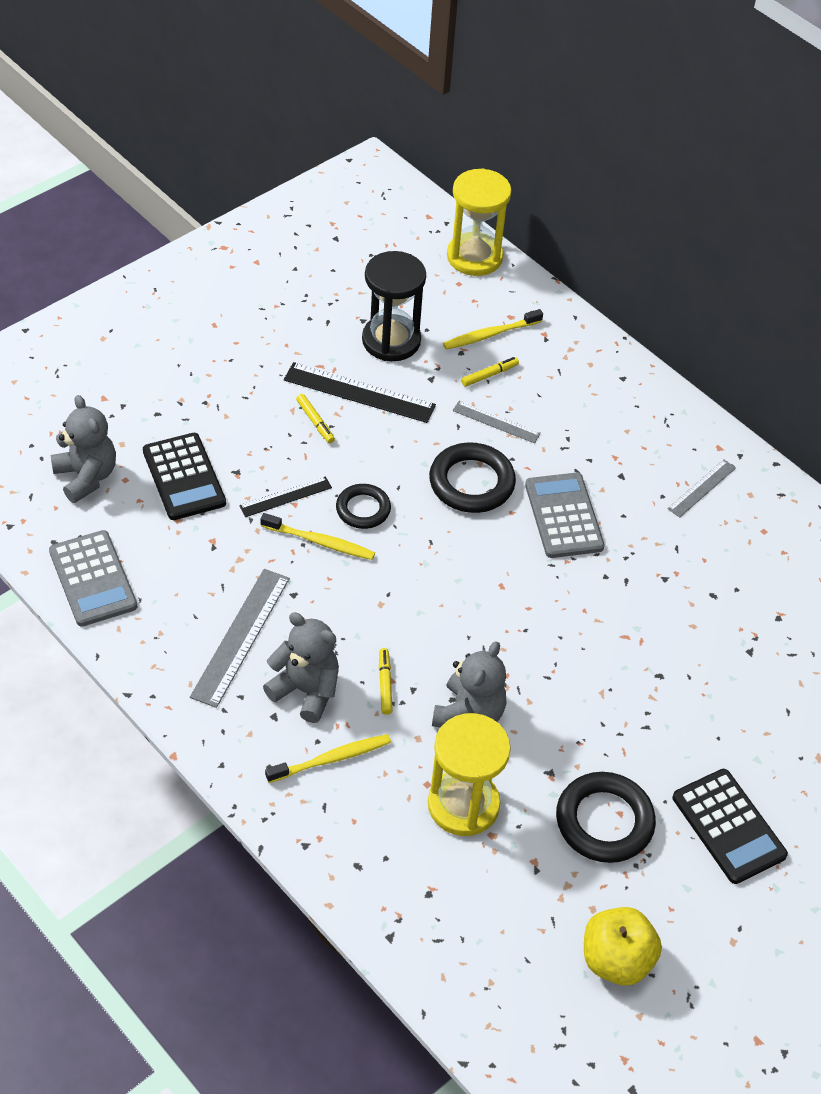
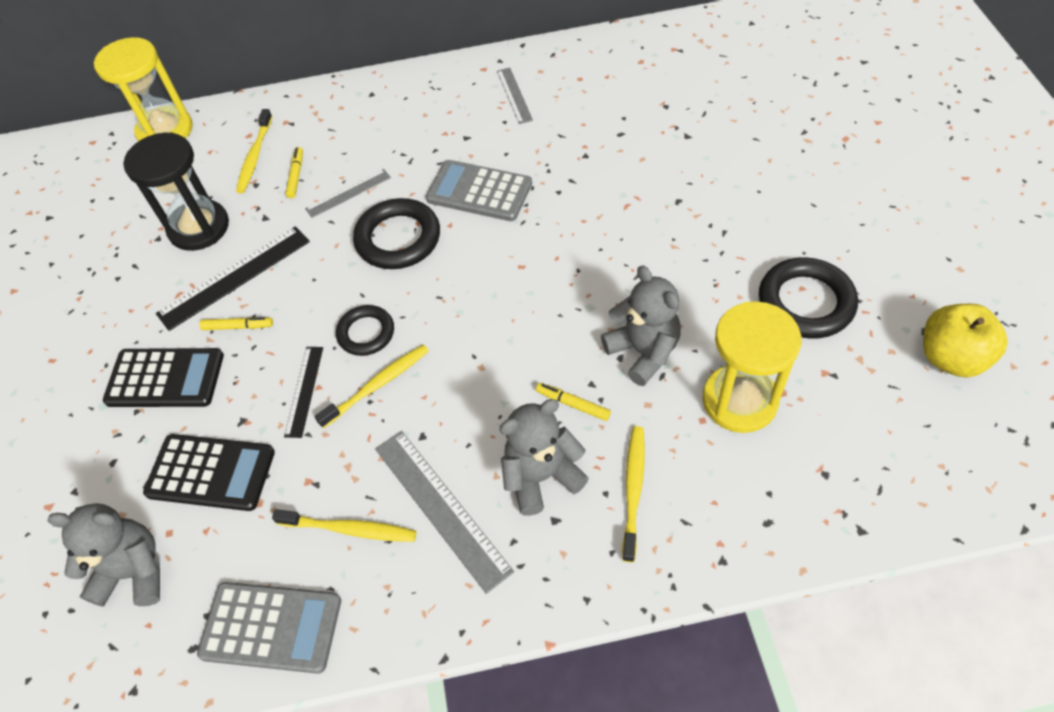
camera: 50 degrees left, 5 degrees up
black calculator [673,769,788,884] -> black calculator moved to [103,348,224,407]
none -> yellow toothbrush [272,509,417,542]

